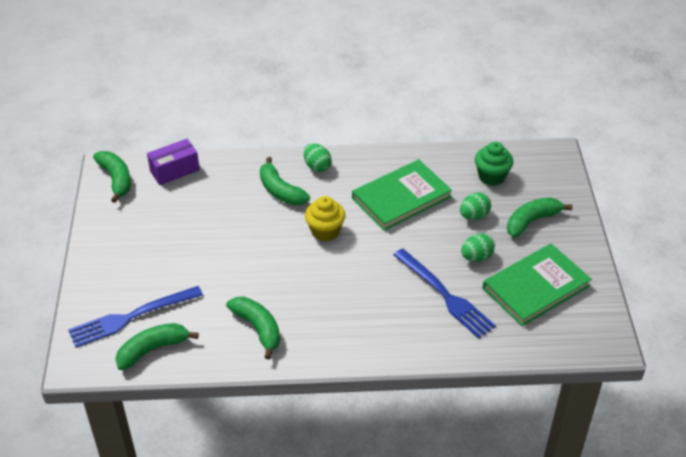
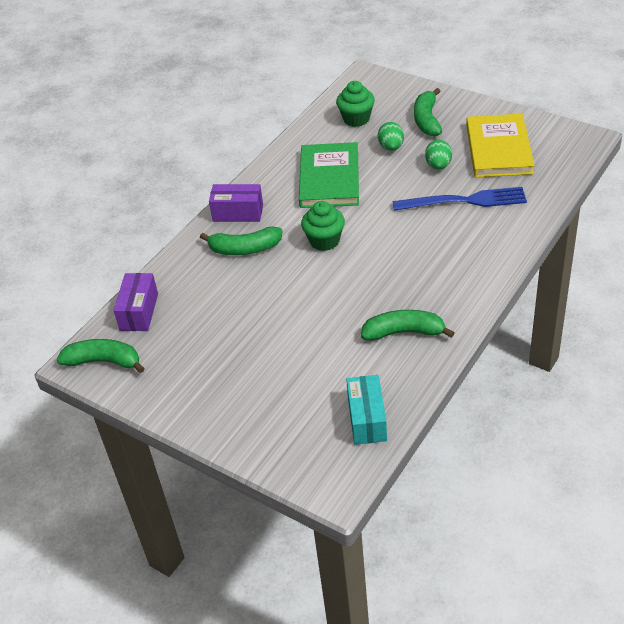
camera: 50 degrees left, 0 degrees up
blue fork [68,286,203,348] -> none
green banana [116,323,199,370] -> turquoise box [346,375,387,445]
green egg [304,143,332,172] -> purple box [209,184,263,222]
yellow cupcake [305,196,345,241] -> green cupcake [301,201,345,251]
green book [483,243,592,326] -> yellow book [466,114,534,177]

